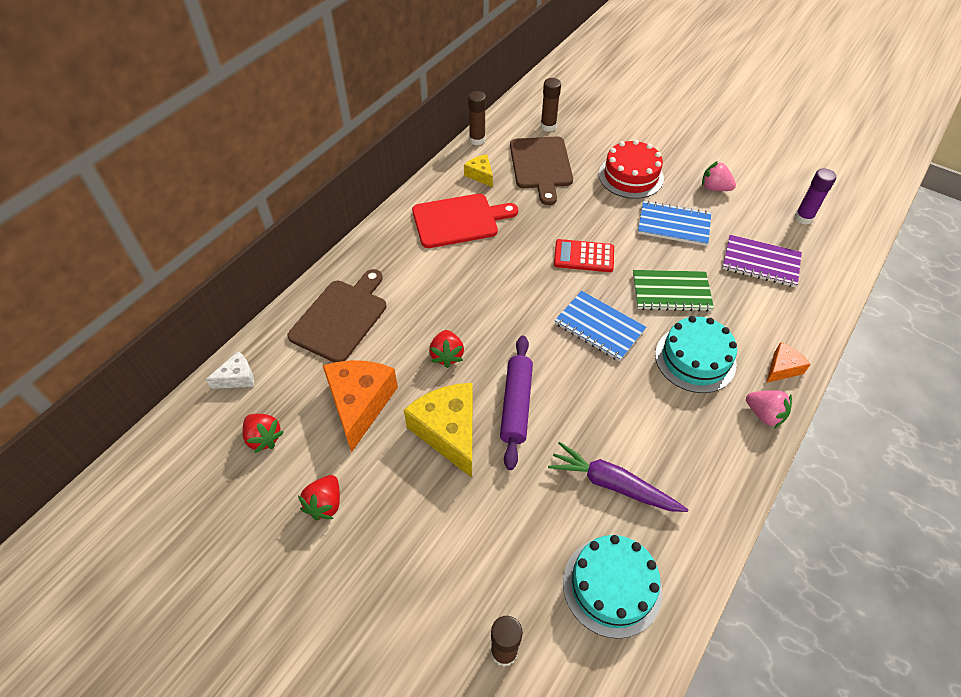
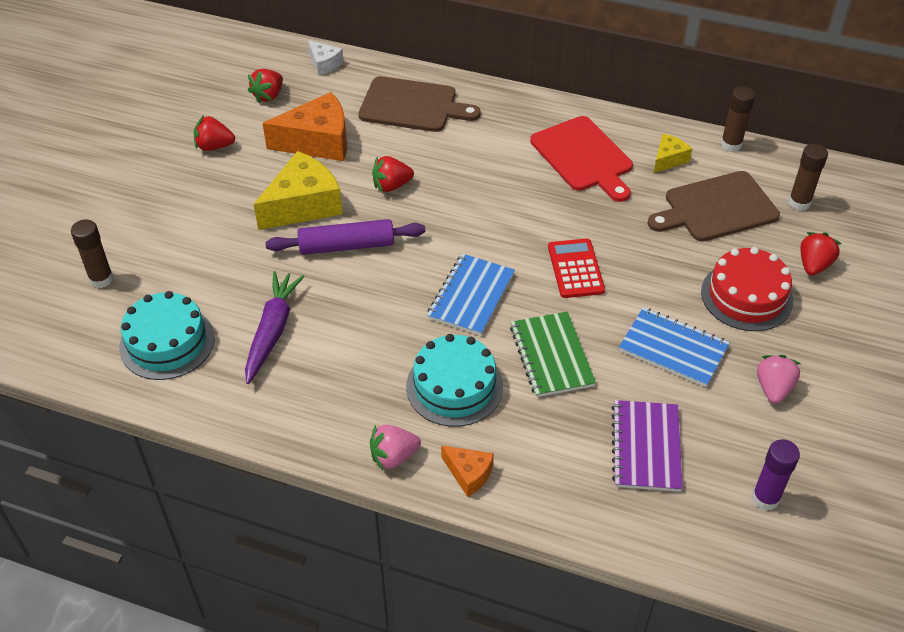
camera: 75 degrees right, 5 degrees down
blue notebook [638,201,711,246] -> blue notebook turned 60 degrees counterclockwise [619,307,730,387]
pink strawberry [746,390,792,429] -> pink strawberry turned 45 degrees clockwise [370,424,421,470]
none -> red strawberry [801,232,841,276]

